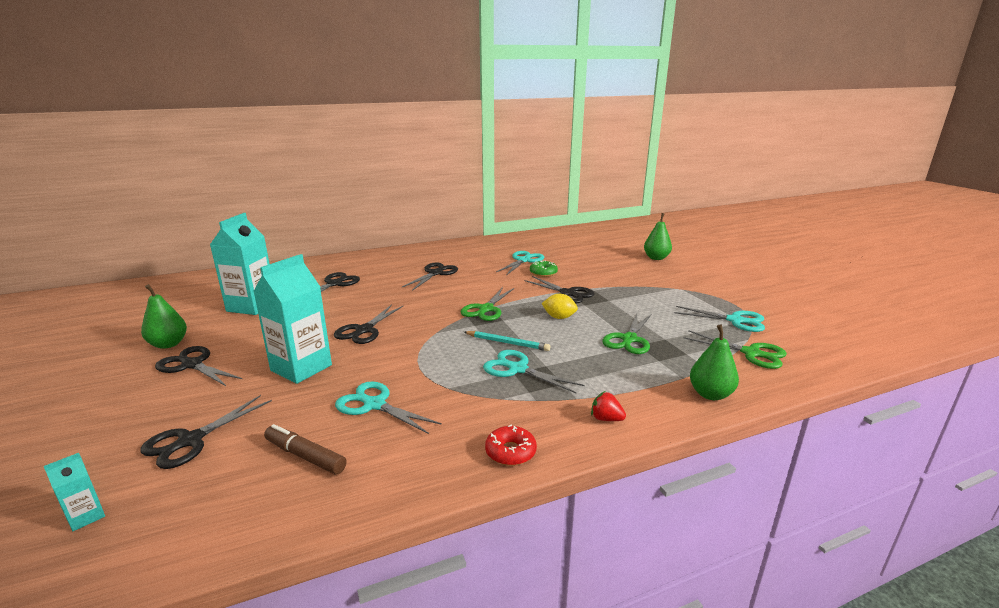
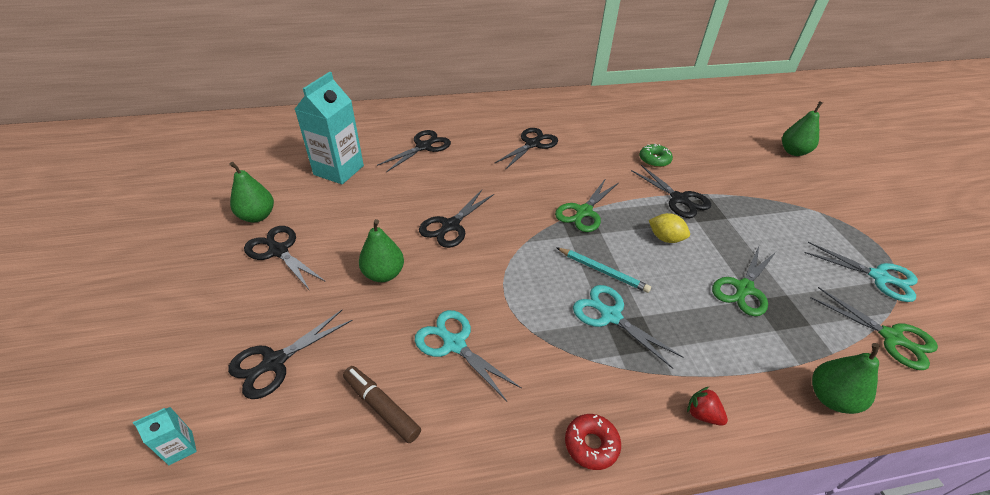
camera: 10 degrees right, 20 degrees up
turquoise carton [253,254,332,384] -> green pear [359,219,404,282]
turquoise scissors [496,251,544,275] -> none

